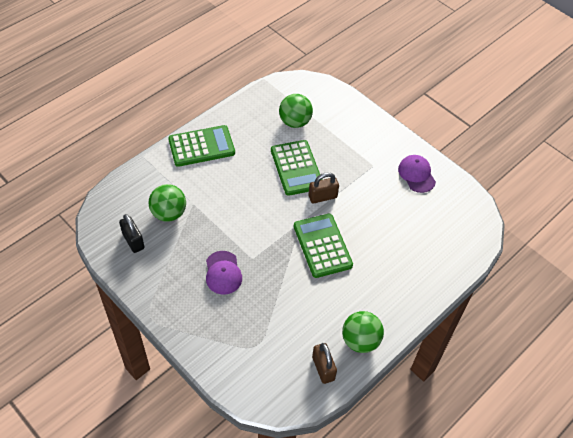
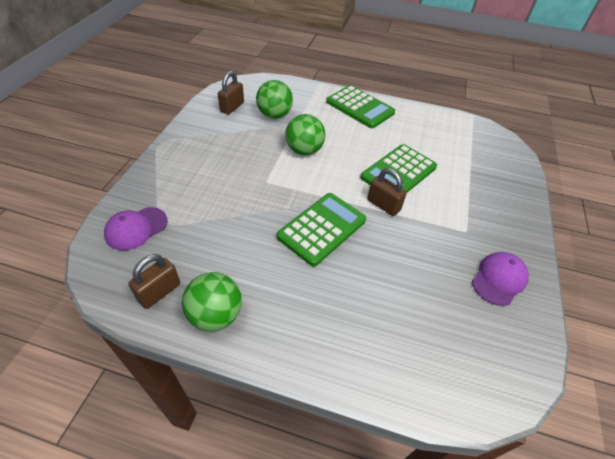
camera: 60 degrees right, 5 degrees down
black padlock [119,214,145,253] -> brown padlock [218,71,244,115]
purple cap [206,251,242,294] -> purple cap moved to [104,207,168,250]
green ball [279,94,313,128] -> green ball moved to [285,114,326,155]

